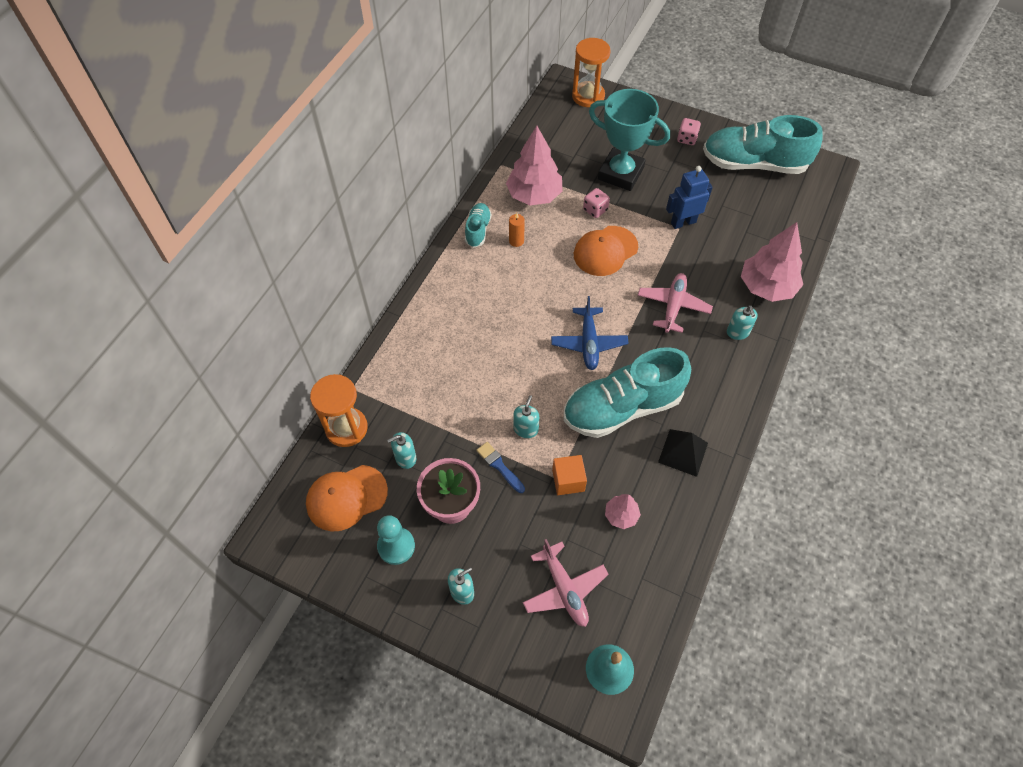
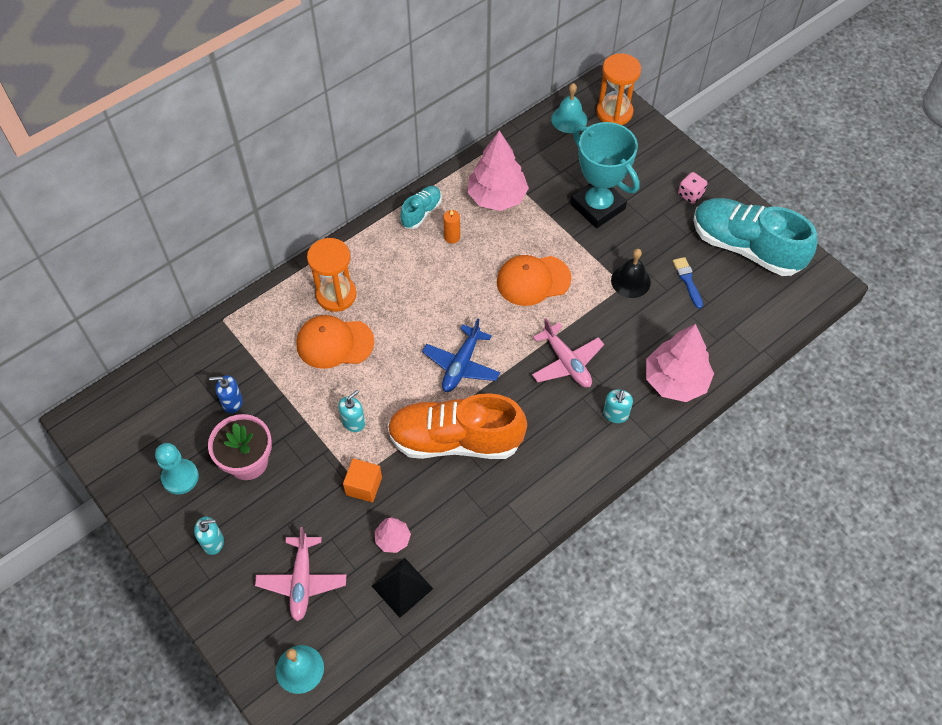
camera: 25 degrees right, 0 degrees up
orange cap [306,465,388,532] -> orange cap moved to [296,315,374,369]
orange hourglass [310,374,368,447] -> orange hourglass moved to [307,238,357,312]
turquoise soap dispenser [387,432,416,469] -> blue soap dispenser [209,375,243,413]
blue brush [476,442,525,493] -> blue brush moved to [673,257,703,309]
turquoise shoe [564,347,691,438] -> orange shoe [387,393,527,459]
pink dice [583,188,610,218] -> none
pink plane [638,273,713,333] -> pink plane turned 105 degrees clockwise [532,318,604,388]
black pyramid [658,429,708,477] -> black pyramid moved to [372,558,433,618]
blue robot [666,166,713,229] -> black bell [611,249,651,298]
none -> turquoise bell [551,83,587,133]

